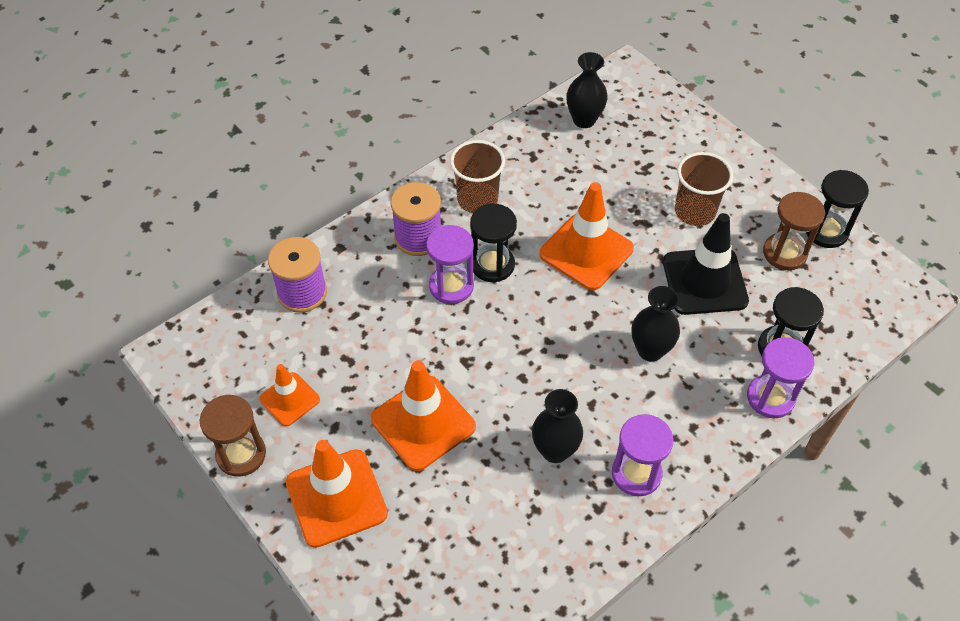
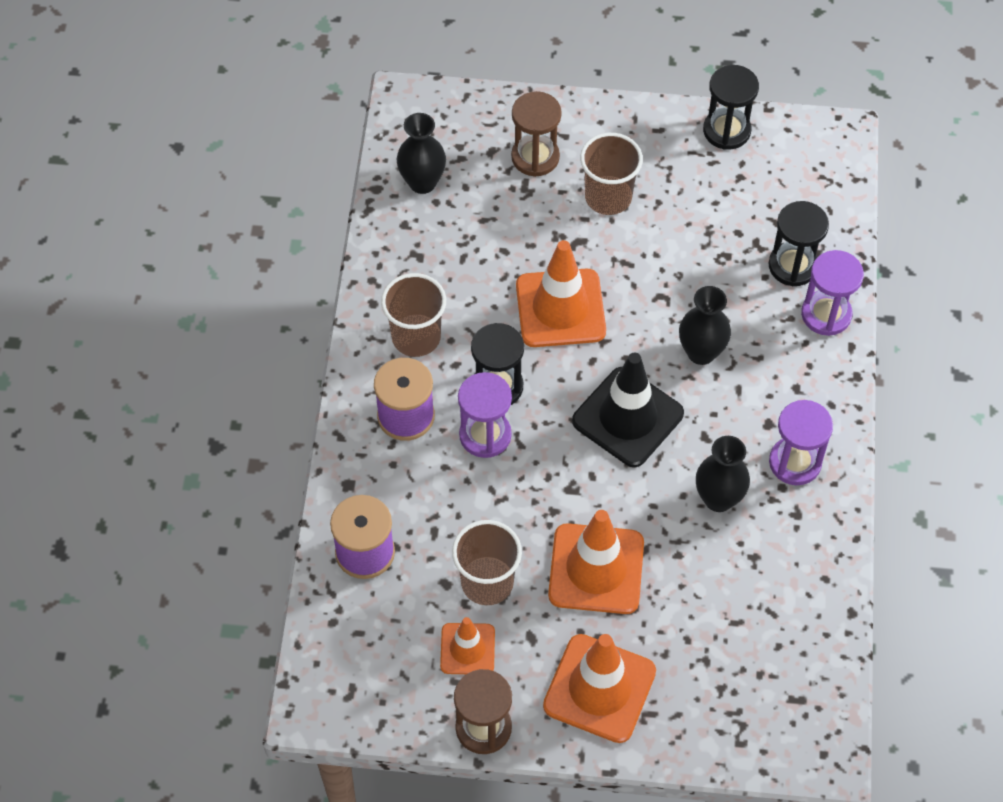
camera: 45 degrees left, 5 degrees up
black traffic cone [663,213,749,315] -> black traffic cone moved to [572,353,684,467]
brown hourglass [763,192,825,270] -> brown hourglass moved to [511,91,562,177]
none -> brown cup [452,520,522,605]

